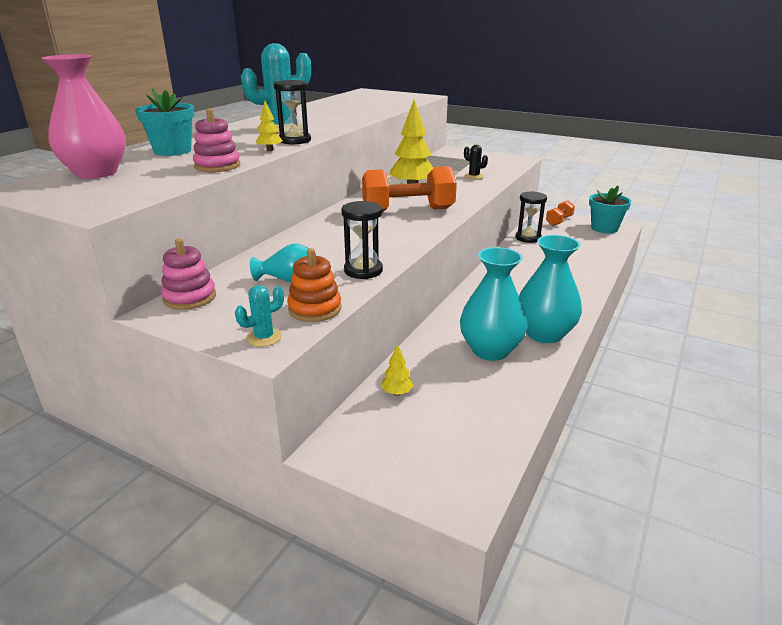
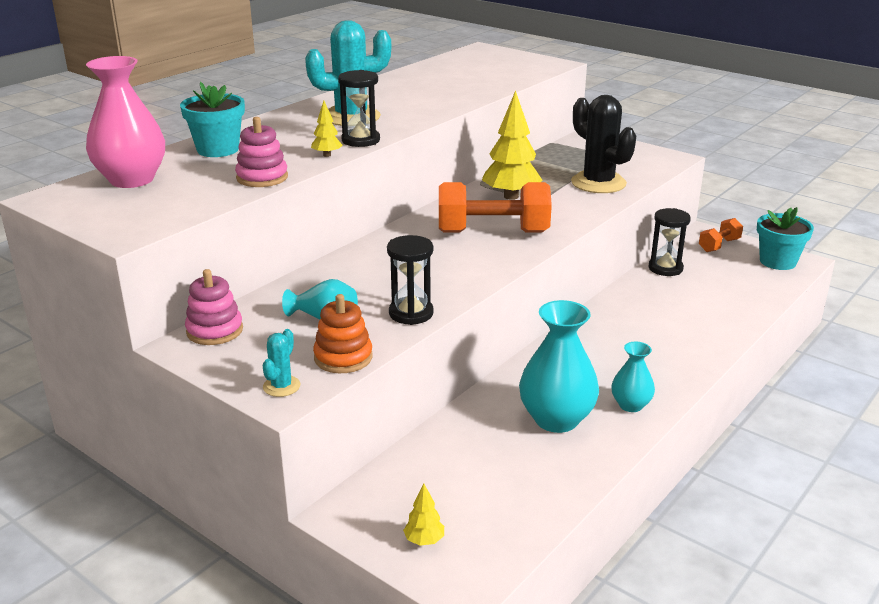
camera: 10 degrees right, 0 degrees up
turquoise cactus [235,285,284,347] -> turquoise cactus turned 45 degrees counterclockwise [263,329,300,397]
yellow tree [381,344,414,396] -> yellow tree moved to [403,483,444,546]
black cactus [464,145,488,179] -> black cactus [571,95,636,193], size x2.17
turquoise vase [519,235,582,343] -> turquoise vase [611,342,655,412], size x0.56

